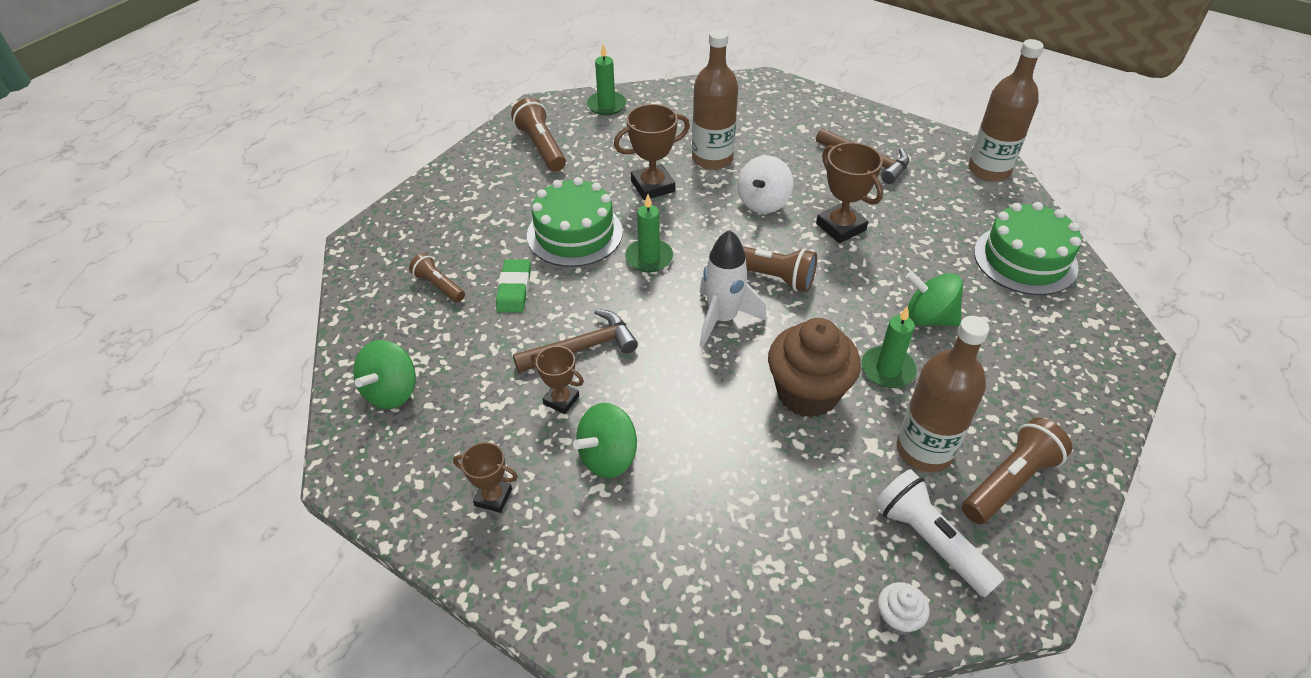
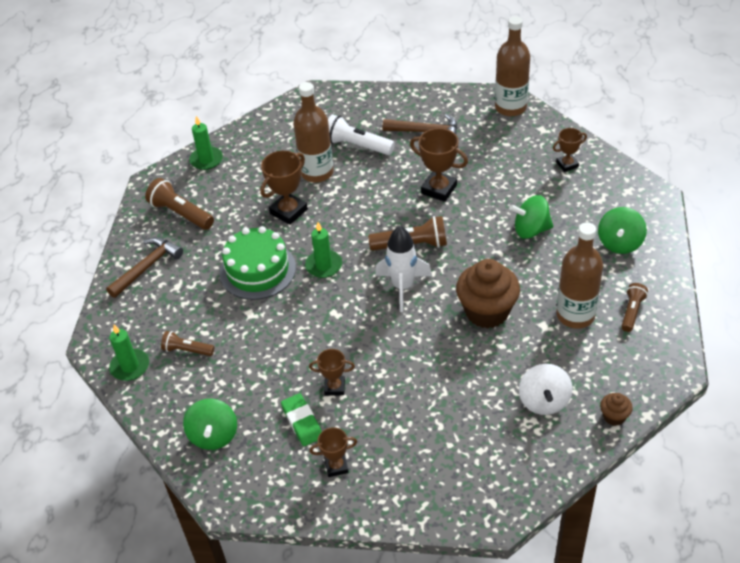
camera: 25 degrees left, 0 degrees up
green eraser [496,259,531,313] -> green eraser moved to [281,393,322,446]
brown hammer [513,309,638,373] -> brown hammer moved to [106,237,183,298]
green spinning top [573,403,637,478] -> green spinning top moved to [598,207,647,254]
white spinning top [738,155,793,214] -> white spinning top moved to [519,364,573,415]
green candle [861,306,917,388] -> green candle moved to [109,324,149,381]
white flashlight [875,469,1004,598] -> white flashlight moved to [328,114,395,155]
white cupcake [878,582,930,635] -> brown cupcake [600,393,633,426]
brown flashlight [962,418,1072,524] -> brown flashlight [621,283,648,332], size x0.62
green cake [974,202,1081,295] -> brown trophy [553,128,587,172]

